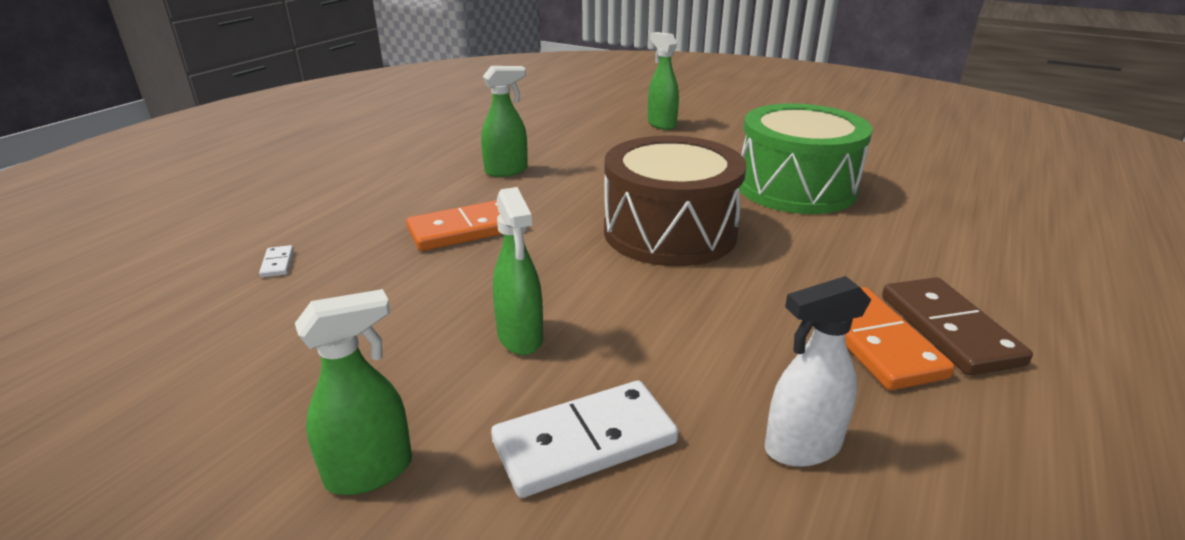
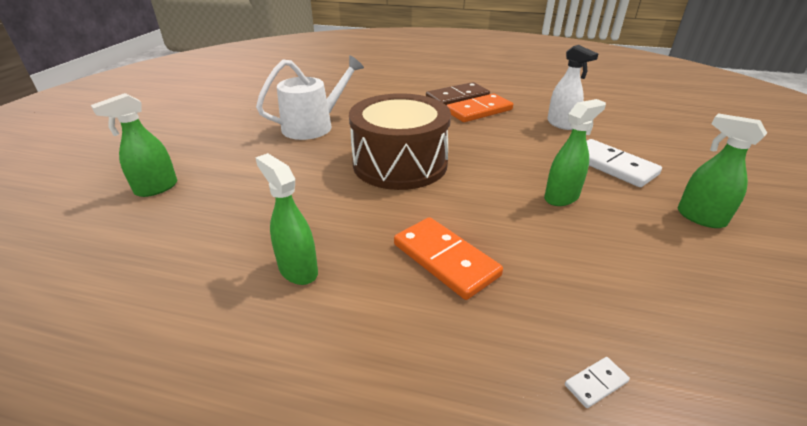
camera: 105 degrees left, 5 degrees up
green drum [739,103,873,214] -> white watering can [256,55,364,140]

